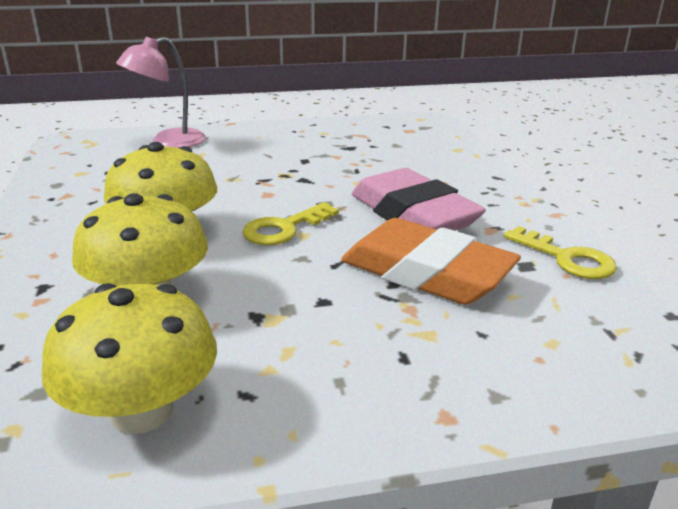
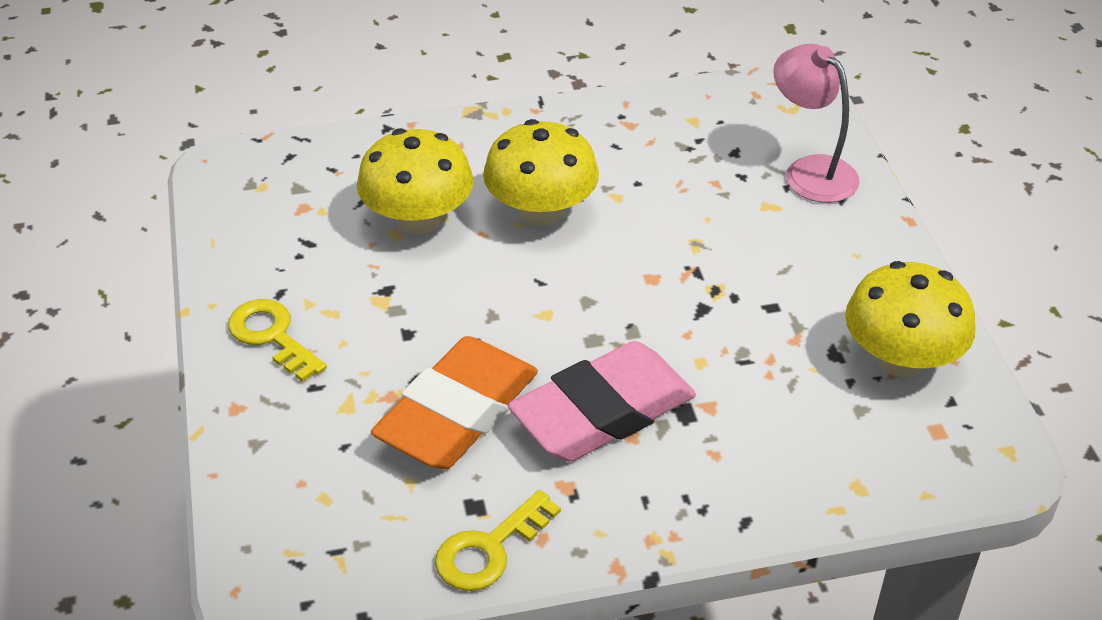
camera: 90 degrees right, 15 degrees up
yellow mushroom [42,283,217,434] -> yellow mushroom moved to [845,261,976,377]
yellow key [242,202,339,245] -> yellow key moved to [228,299,327,382]

